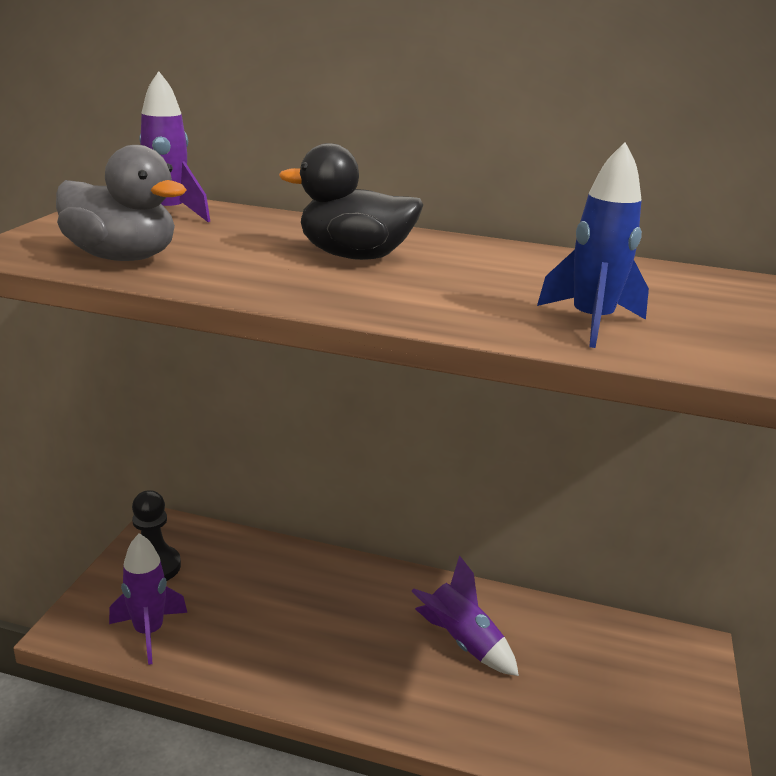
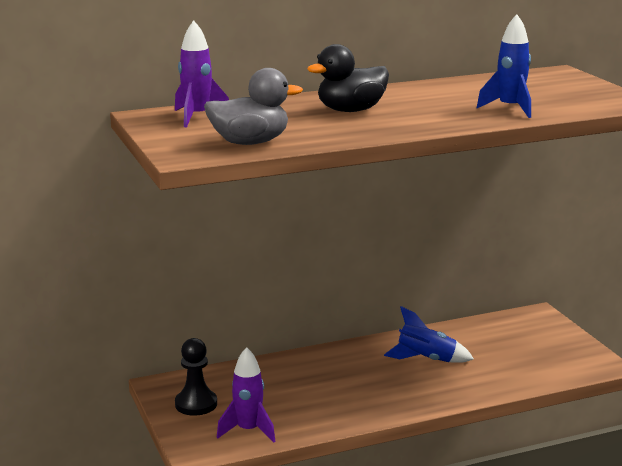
camera: 35 degrees left, 5 degrees down
purple rocket [411,555,519,676] -> blue rocket [384,306,474,363]

